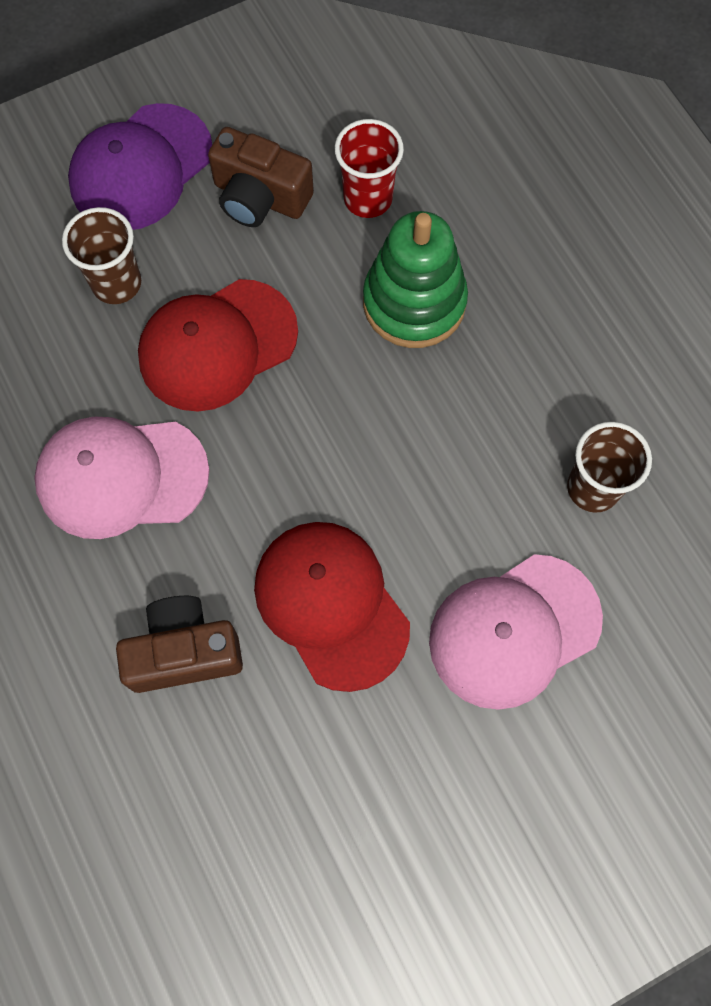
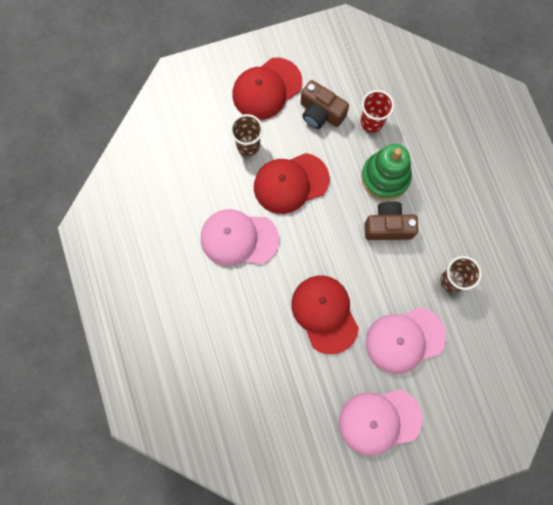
camera: 10 degrees right, 5 degrees up
purple cap [68,103,212,230] -> red cap [232,58,302,120]
brown camera [116,596,243,693] -> brown camera moved to [365,201,419,240]
none -> pink cap [339,389,423,456]

